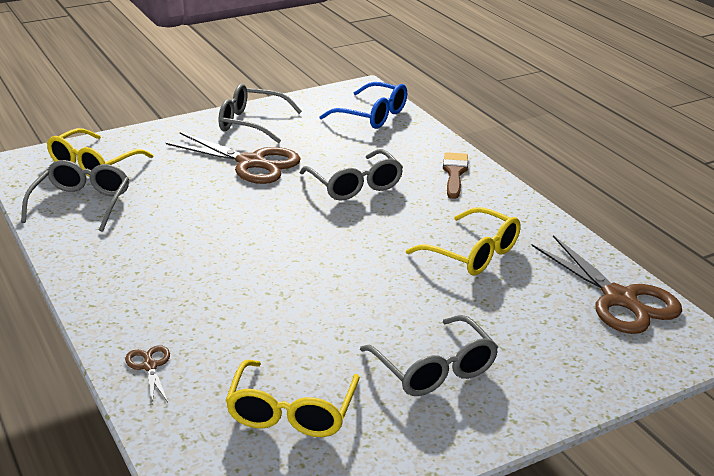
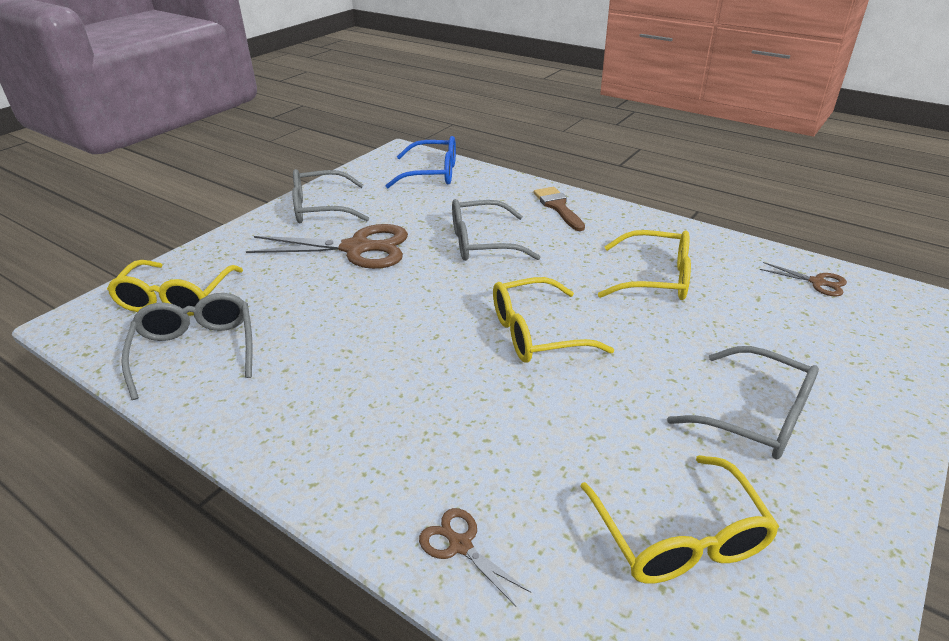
camera: 25 degrees left, 5 degrees up
grey glasses [300,149,403,201] -> grey glasses turned 135 degrees clockwise [452,199,540,261]
brown scissors [532,235,682,334] -> brown scissors [760,262,847,296], size x0.46
none -> yellow glasses [493,277,614,363]

